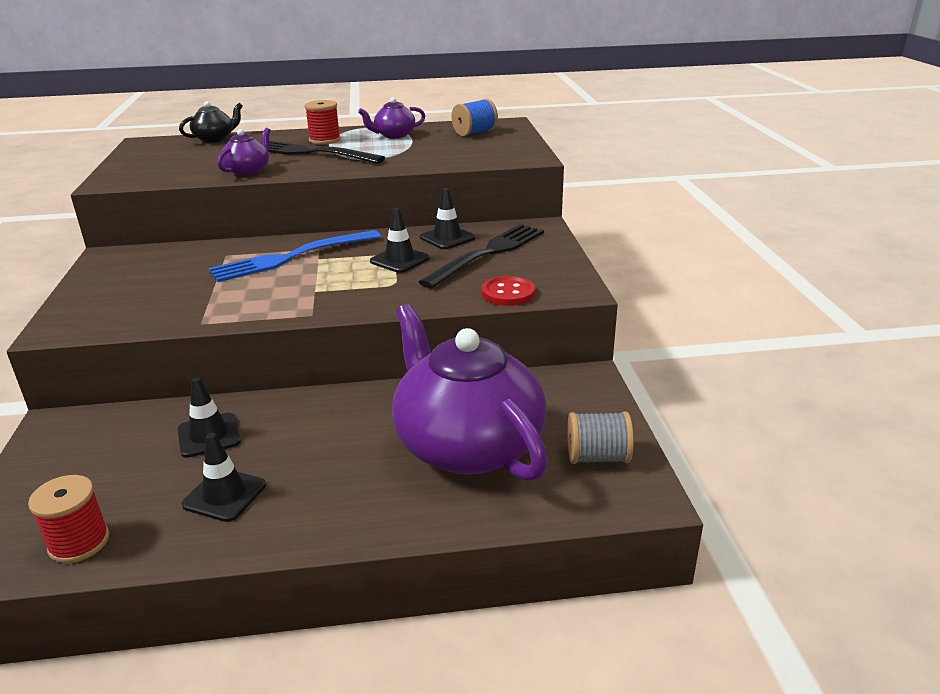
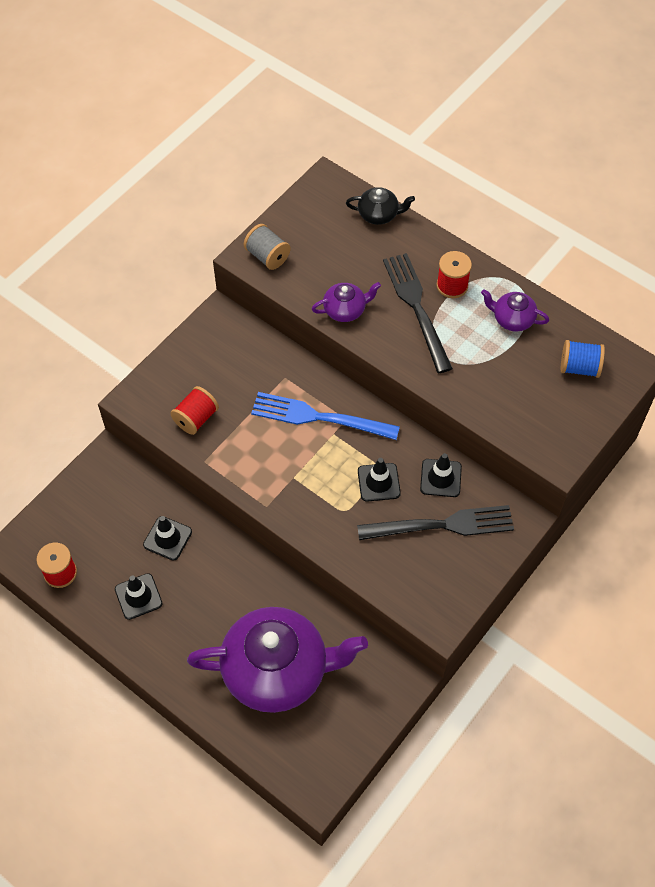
camera: 45 degrees right, 30 degrees up
purple teapot [392,304,548,481] -> purple teapot turned 75 degrees clockwise [187,607,368,713]
red button [482,276,535,306] -> none
grey spool [567,411,634,464] -> grey spool moved to [244,224,291,270]
none -> red spool [170,386,219,435]

